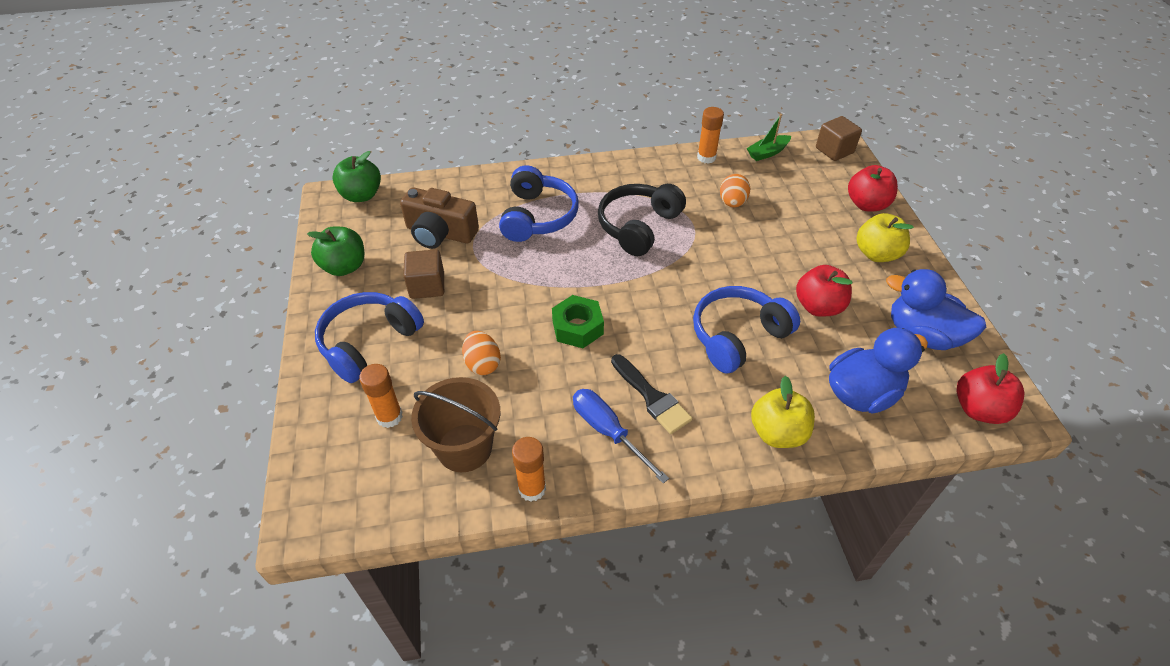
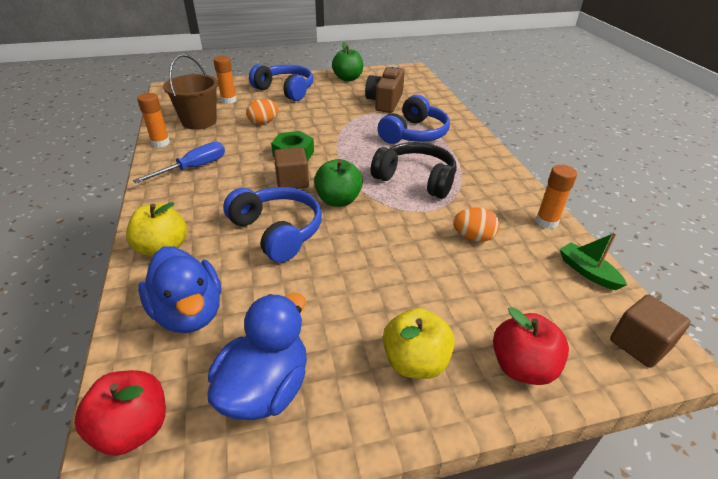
camera: 85 degrees right, 10 degrees down
green apple [332,151,381,202] -> green apple moved to [314,159,363,207]
brown cube [403,249,444,299] -> brown cube moved to [274,147,309,189]
blue headphones [499,165,579,242] -> blue headphones turned 60 degrees counterclockwise [378,95,450,144]
black brush [611,354,692,434] -> none
red apple [796,265,852,317] -> none

